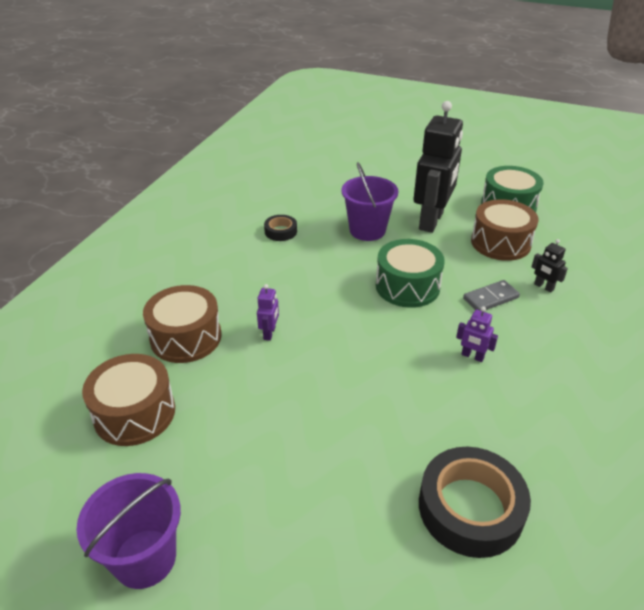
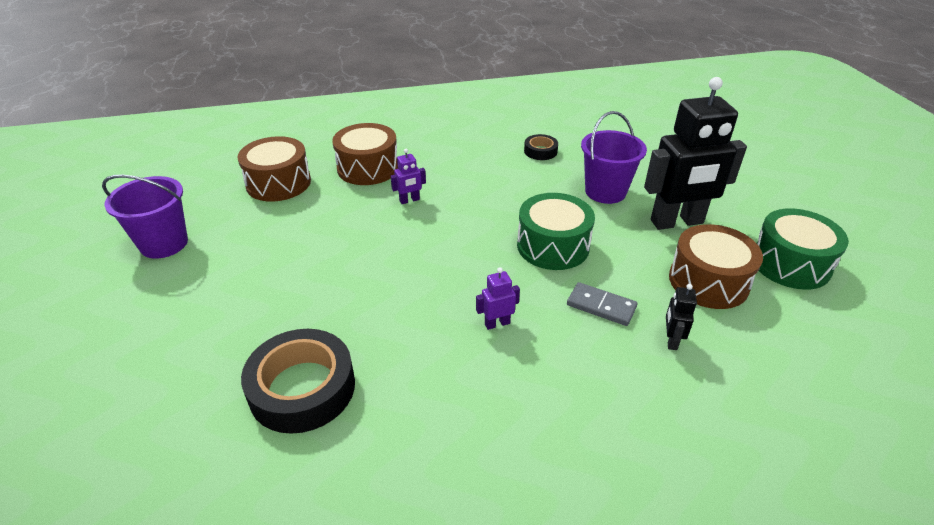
camera: 55 degrees right, 0 degrees up
purple robot [456,307,498,362] -> purple robot turned 75 degrees clockwise [476,267,520,330]

